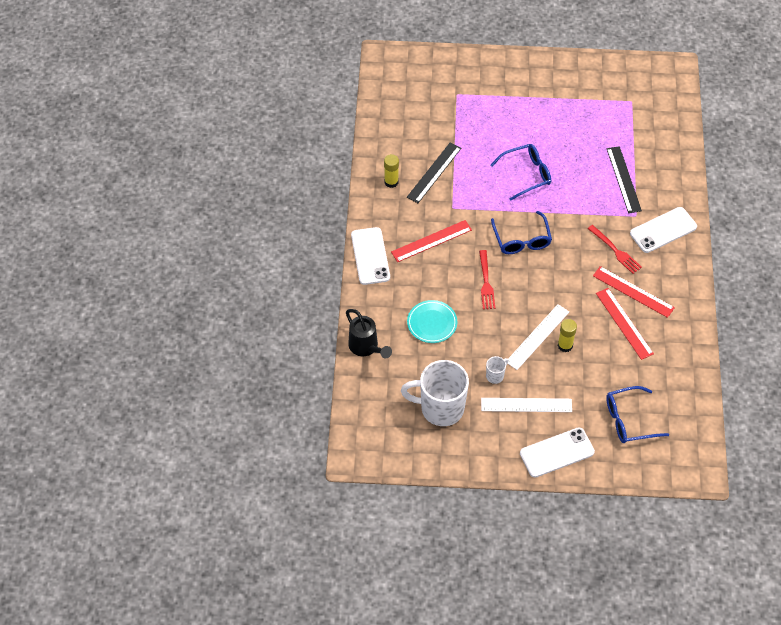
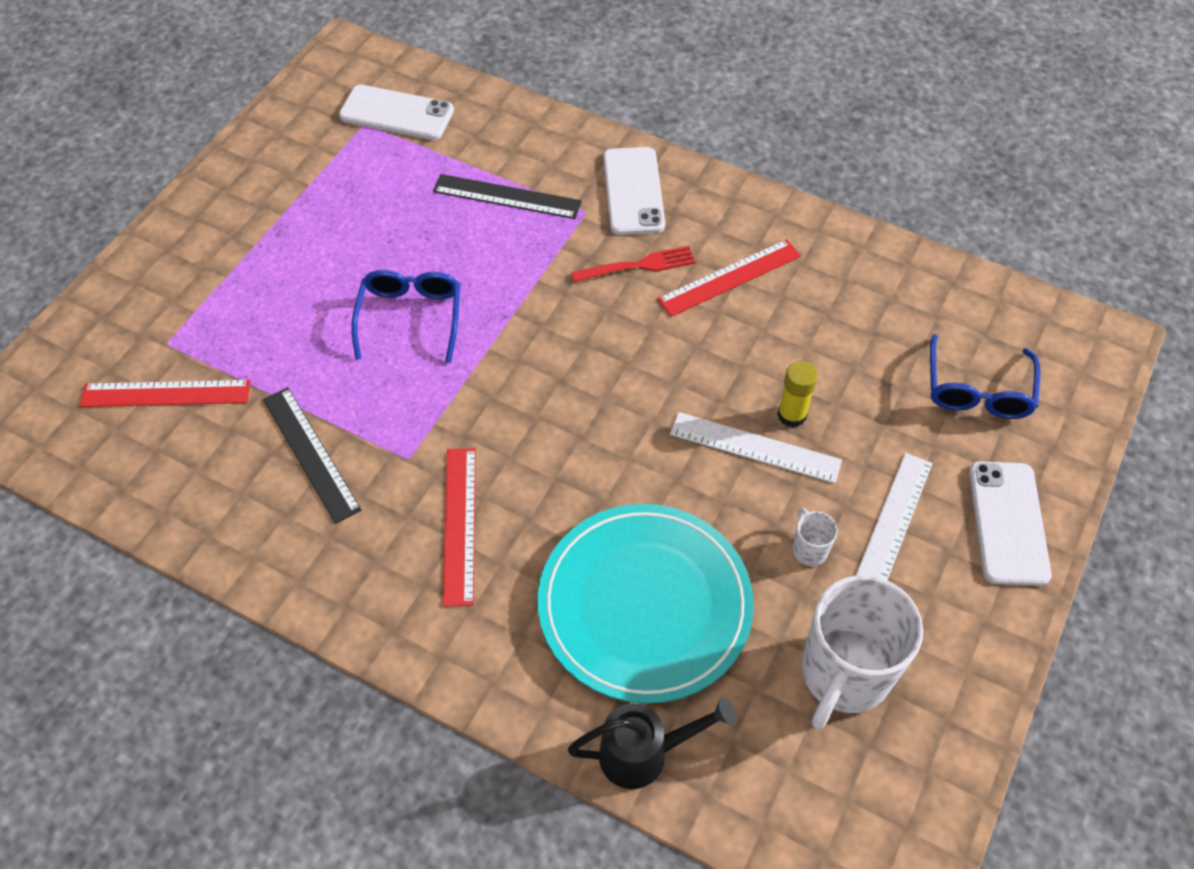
camera: 65 degrees left, 0 degrees up
white phone [351,227,390,285] -> white phone moved to [339,84,454,140]
yellow glue stick [384,154,399,188] -> none
turquoise plate [407,300,457,343] -> turquoise plate [538,504,754,704], size x2.01
red fork [479,250,495,309] -> none
blue glasses [491,211,552,254] -> none
white ruler [508,304,569,370] -> white ruler turned 45 degrees counterclockwise [670,412,842,483]
red ruler [596,288,654,360] -> red ruler moved to [80,380,251,407]

